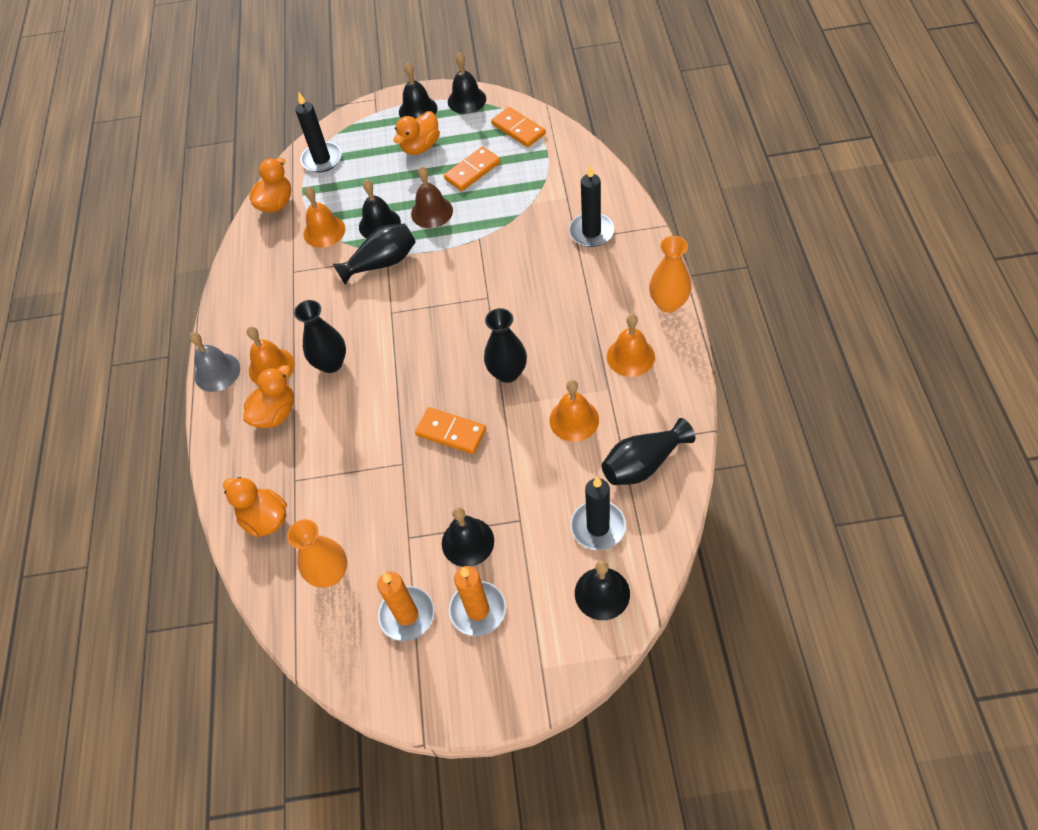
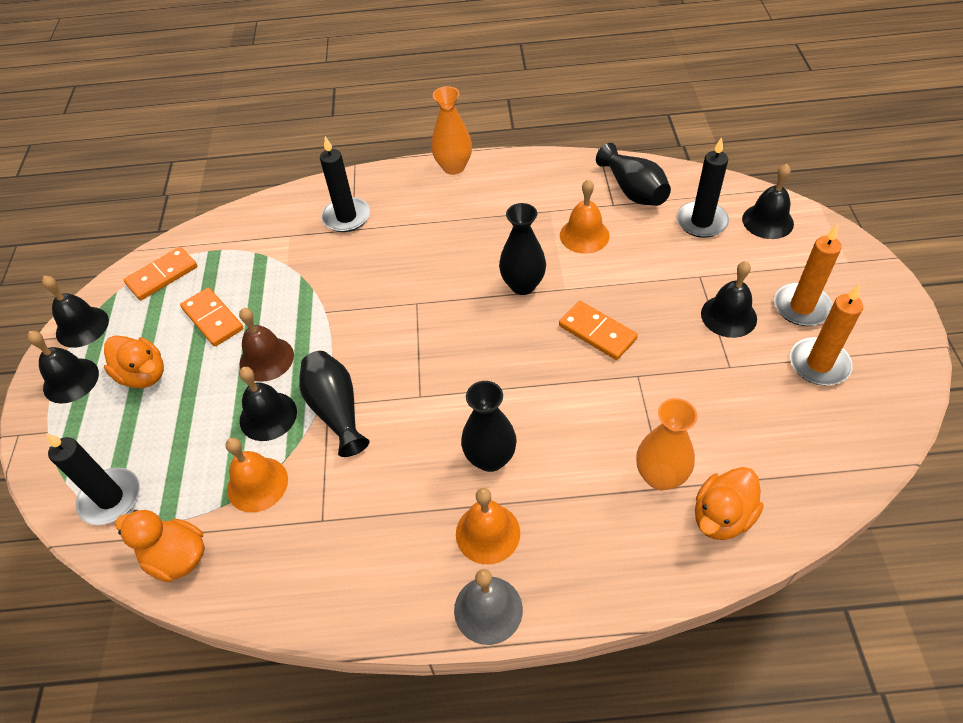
camera: 90 degrees left, 5 degrees down
orange duck [243,365,294,428] -> none
orange vase [287,519,347,588] -> orange vase moved to [636,398,697,490]
orange domino [415,407,486,454] -> orange domino turned 75 degrees counterclockwise [559,301,638,360]
orange bell [607,314,655,377] -> none

